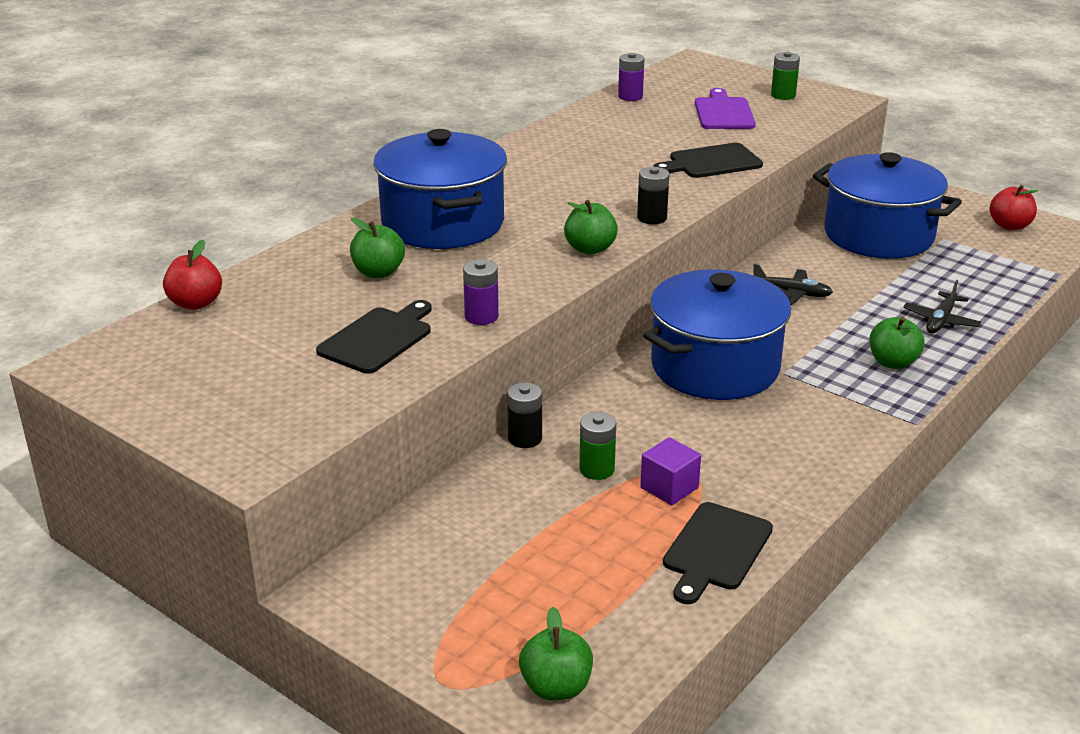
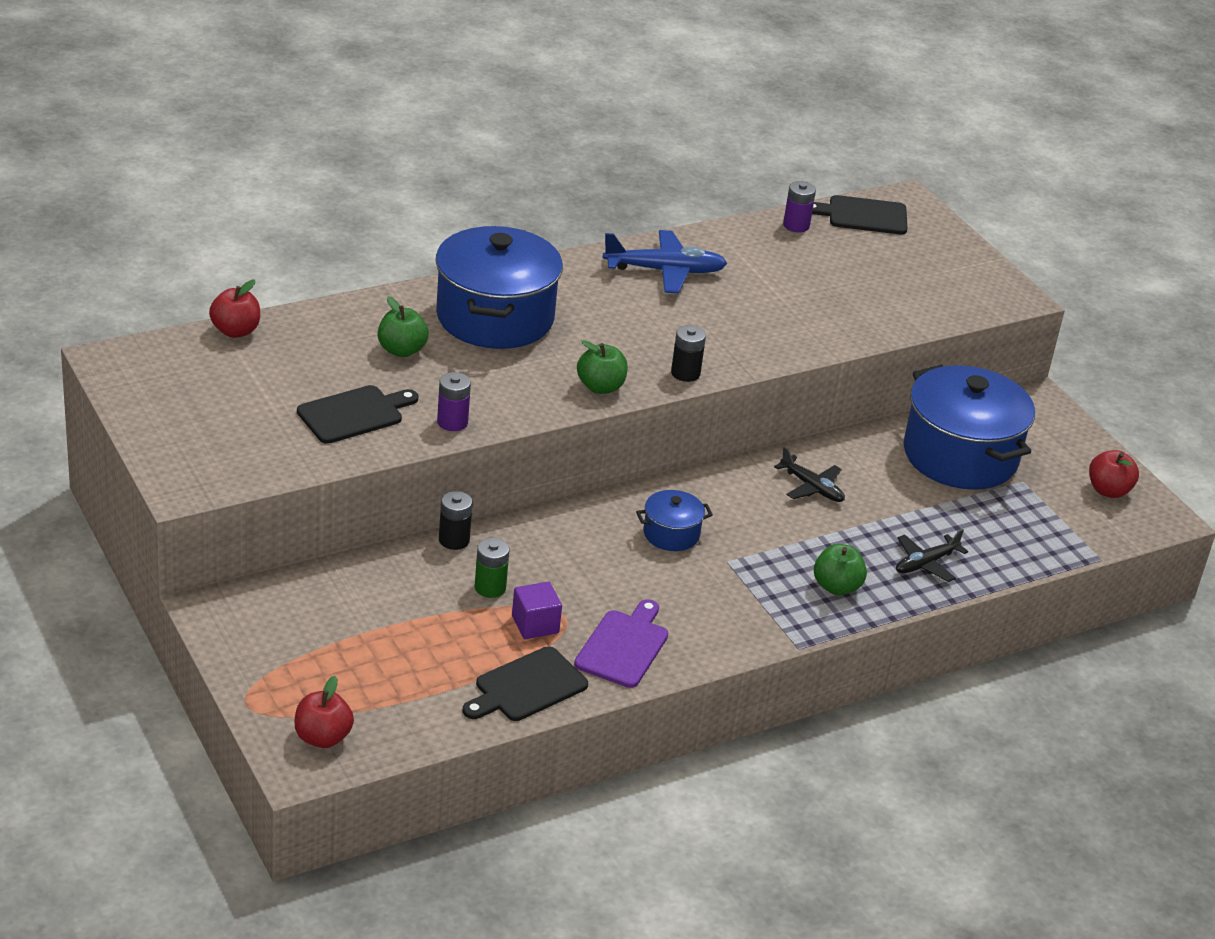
camera: 20 degrees right, 5 degrees up
green apple [519,607,593,700] -> red apple [294,676,354,748]
blue pot [643,269,792,400] -> blue pot [636,490,713,551], size x0.46
black cutting board [653,143,763,178] -> black cutting board moved to [812,195,908,235]
purple cutting board [695,88,756,129] -> purple cutting board moved to [574,599,668,688]
green battery [771,52,800,100] -> none
none -> blue plane [603,230,727,294]

